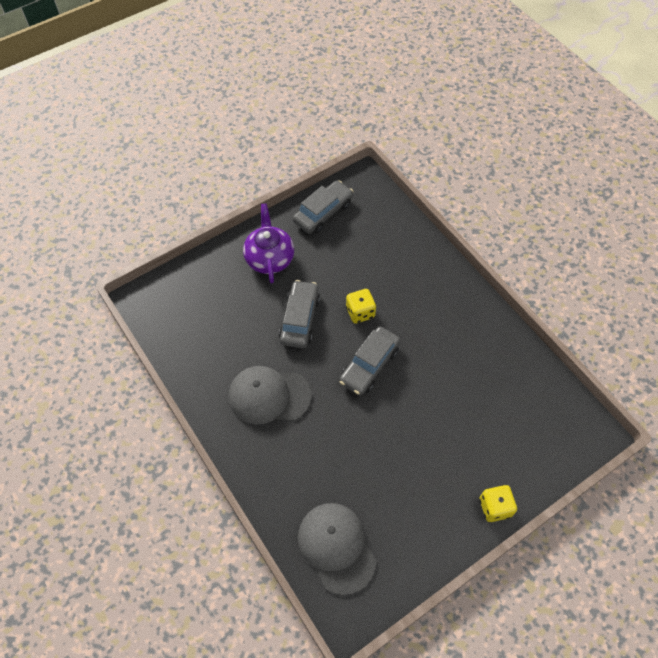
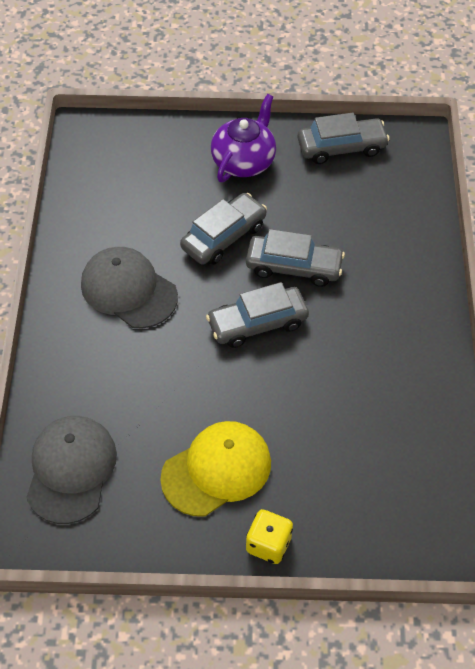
camera: 35 degrees right, 5 degrees down
yellow dice [346,289,376,323] -> grey car [246,229,345,287]
none -> yellow cap [160,421,271,517]

